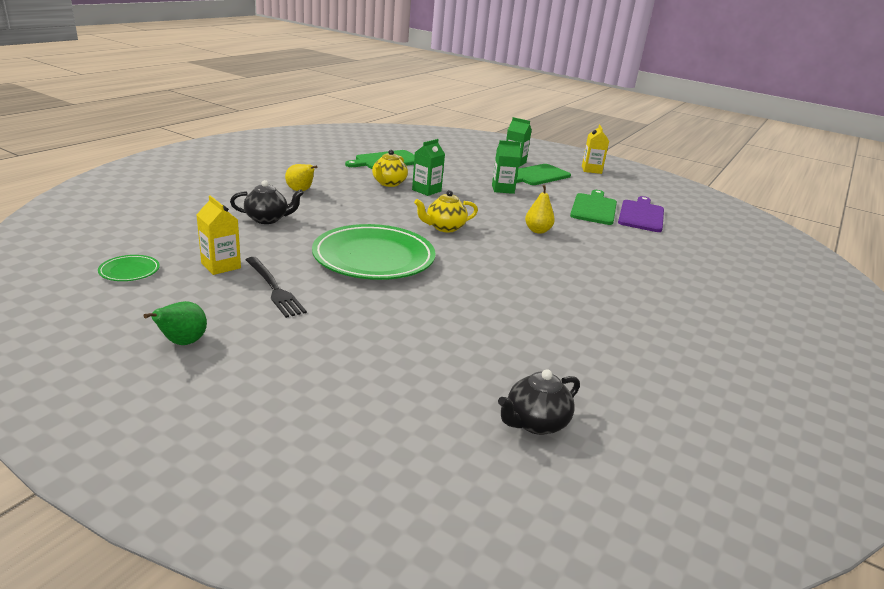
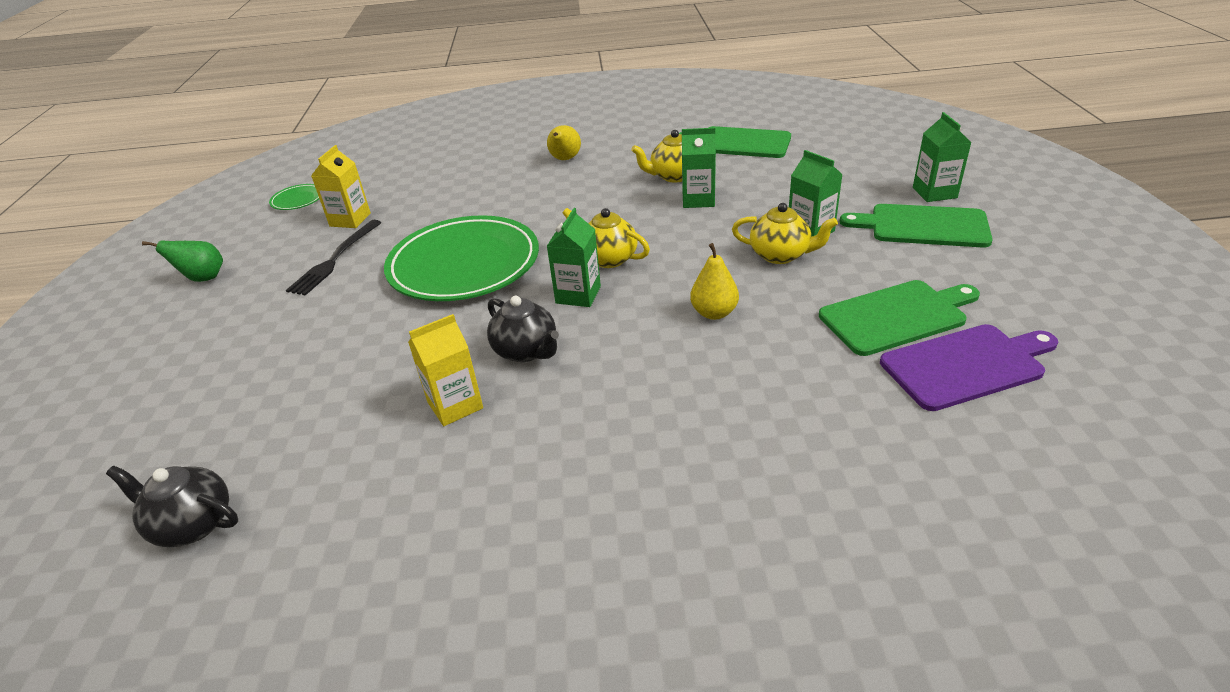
camera: 60 degrees right, 10 degrees up
black teapot [230,180,304,224] -> black teapot moved to [487,296,559,362]
yellow carton [582,125,609,174] -> yellow carton moved to [408,314,483,426]
none -> green carton [547,208,601,307]
none -> yellow teapot [732,203,838,264]

